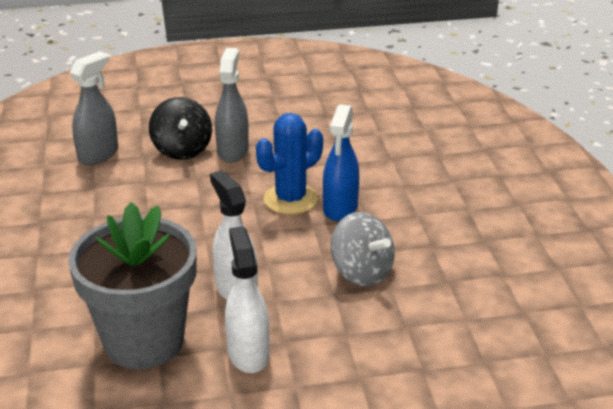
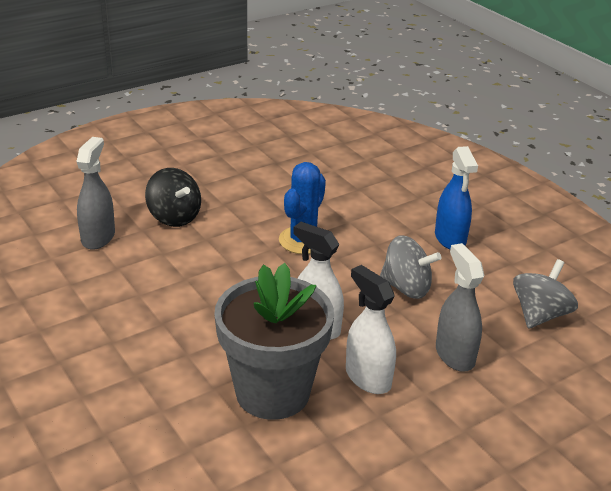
camera: 25 degrees left, 0 degrees up
grey spray bottle [215,48,249,163] -> grey spray bottle moved to [436,243,485,372]
blue spray bottle [323,104,359,221] -> blue spray bottle moved to [435,146,478,249]
none -> grey spinning top [513,259,578,329]

